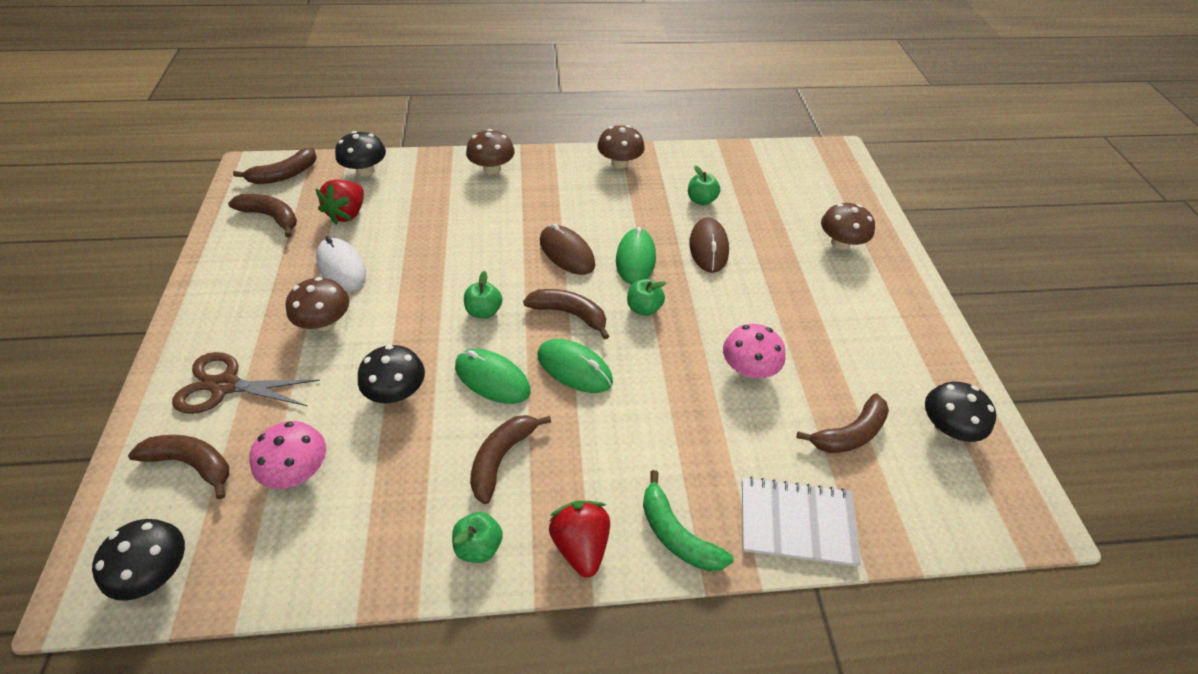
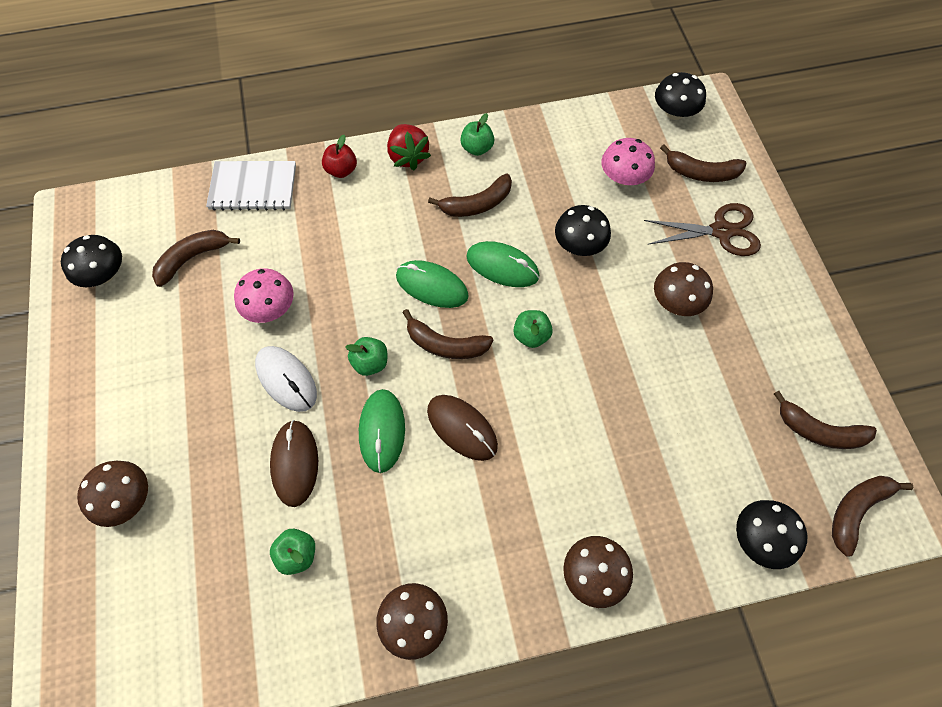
camera: 175 degrees right, 15 degrees up
red strawberry [316,180,364,225] -> none
white mouse [316,236,366,291] -> white mouse moved to [255,346,317,412]
brown banana [470,415,551,504] -> brown banana turned 45 degrees clockwise [428,174,512,217]
green banana [643,470,734,571] -> red apple [322,135,357,178]

